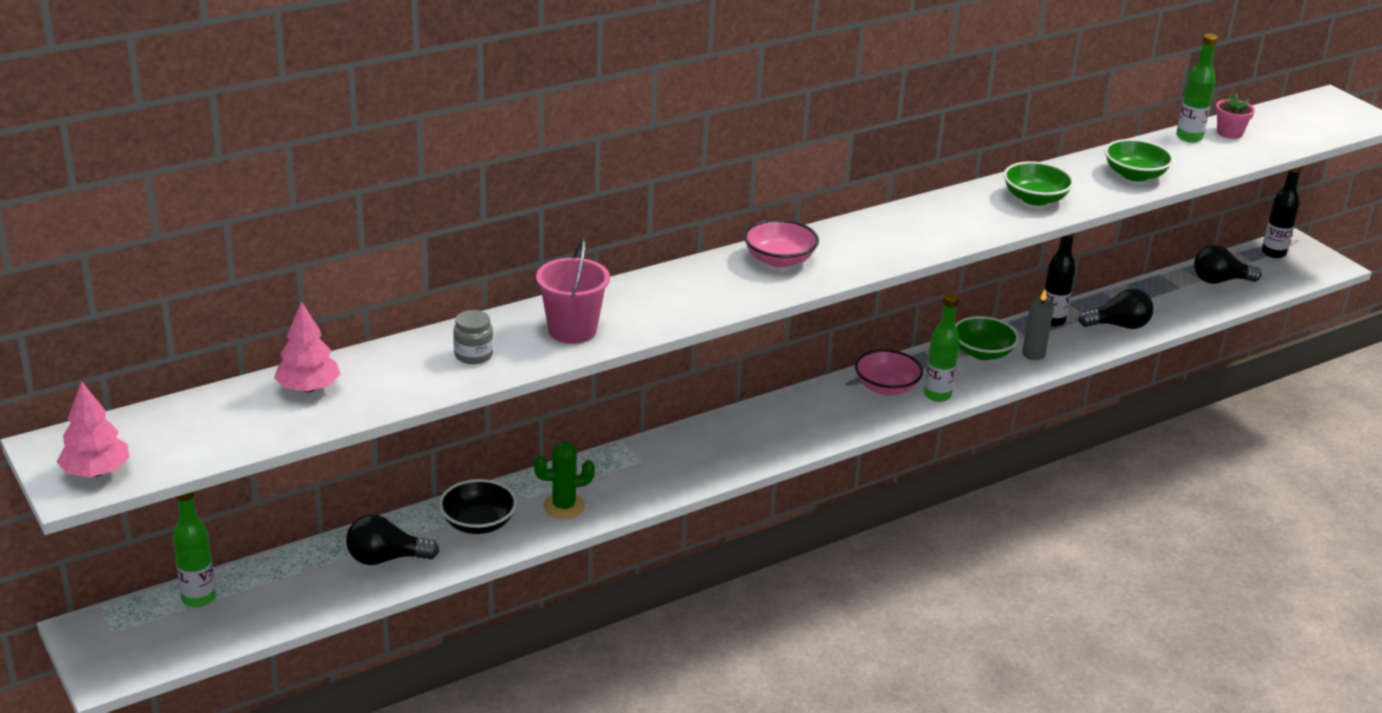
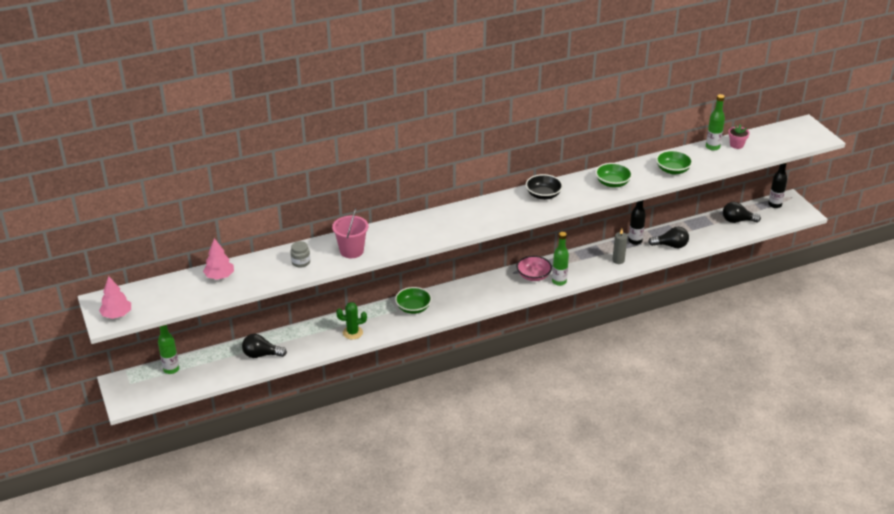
camera: 10 degrees right, 5 degrees up
black bowl [439,479,517,534] -> black bowl moved to [526,174,563,200]
pink bowl [744,219,819,268] -> none
green bowl [955,316,1019,360] -> green bowl moved to [395,287,432,314]

